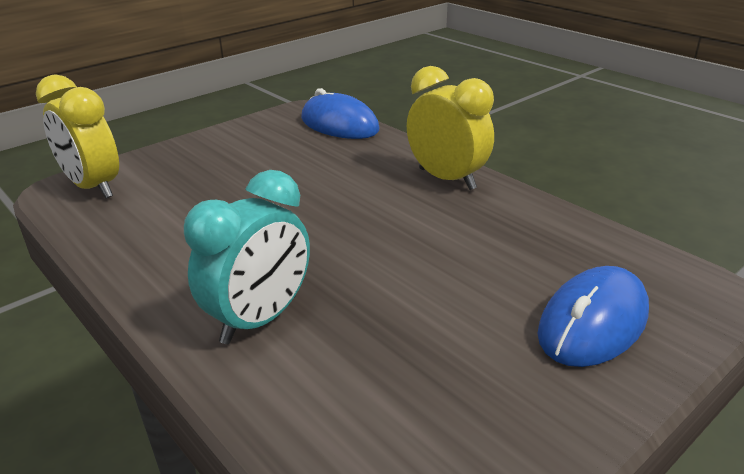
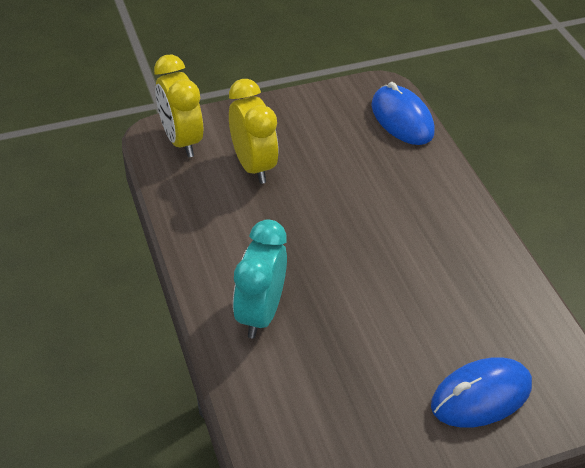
camera: 20 degrees right, 15 degrees up
turquoise clock [184,170,310,344] -> turquoise clock turned 135 degrees clockwise [233,219,287,338]
yellow clock [407,66,494,190] -> yellow clock moved to [229,79,279,184]

